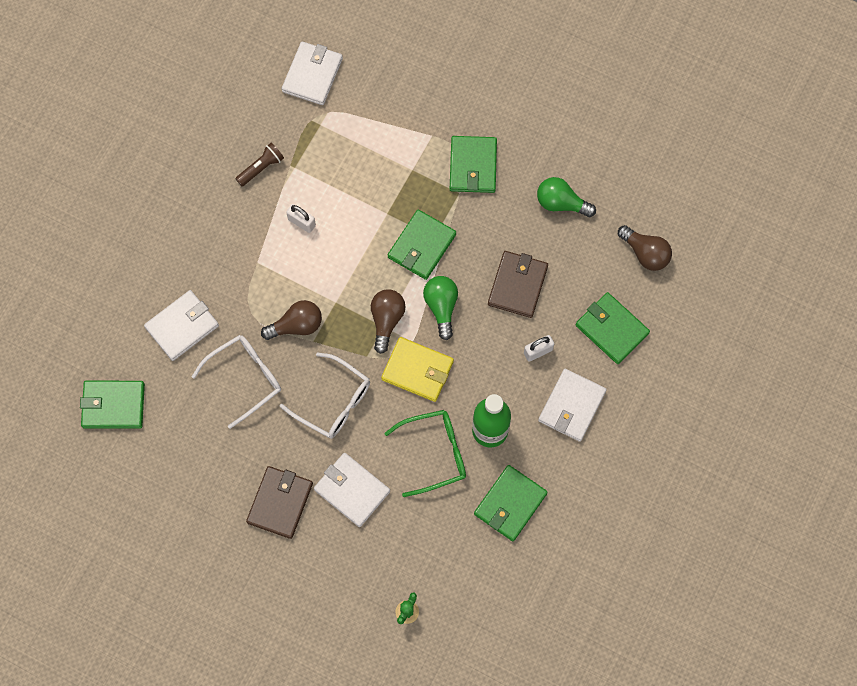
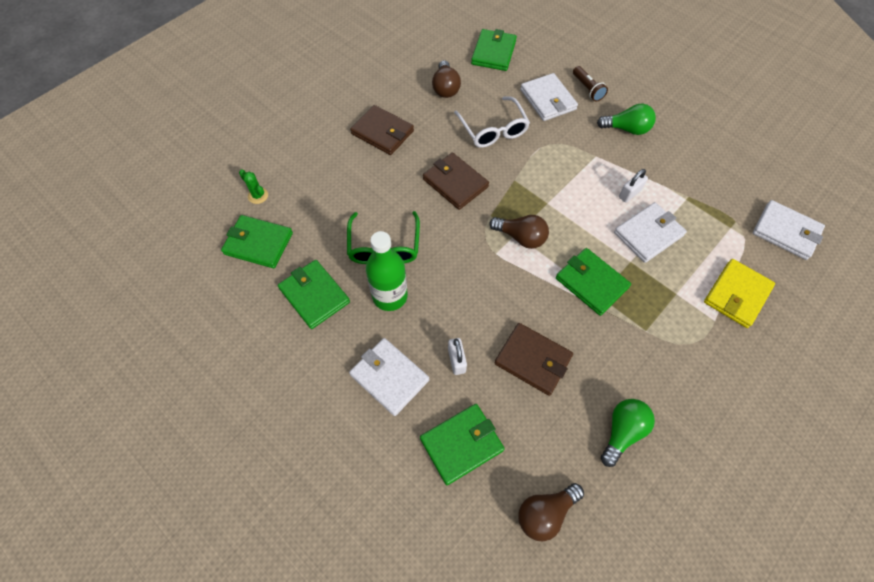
camera: 105 degrees right, 10 degrees down
brown flashlight [235,143,284,186] -> brown flashlight moved to [573,66,608,102]
brown light bulb [261,300,322,340] -> brown light bulb moved to [432,60,461,98]
white glasses [279,352,370,439] -> brown wallet [423,153,489,210]
white wallet [314,453,390,527] -> white wallet moved to [614,202,687,263]
yellow wallet [381,337,454,402] -> yellow wallet moved to [704,259,775,328]
green light bulb [423,276,458,340] -> green light bulb moved to [597,104,656,135]
green wallet [450,136,497,193] -> green wallet moved to [221,215,293,268]

